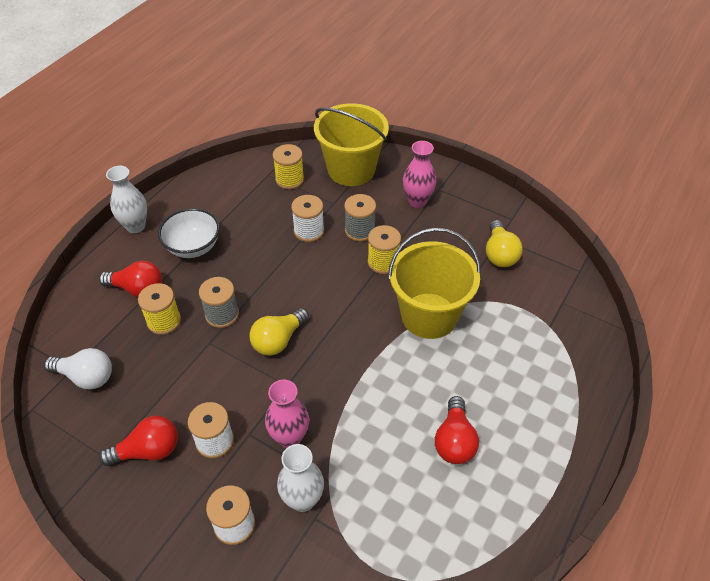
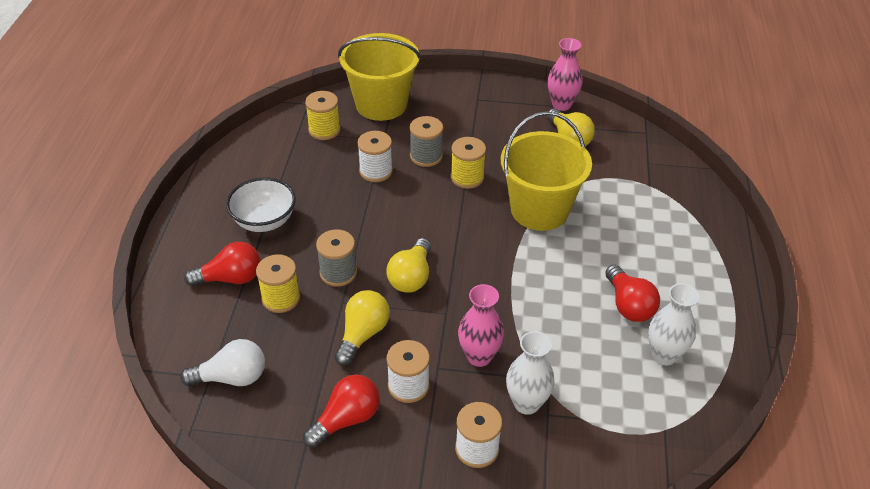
camera: 25 degrees left, 5 degrees down
white vase [106,166,147,233] -> white vase moved to [648,283,699,365]
pink vase [403,141,437,208] -> pink vase moved to [548,38,583,111]
none -> yellow light bulb [334,290,390,366]

